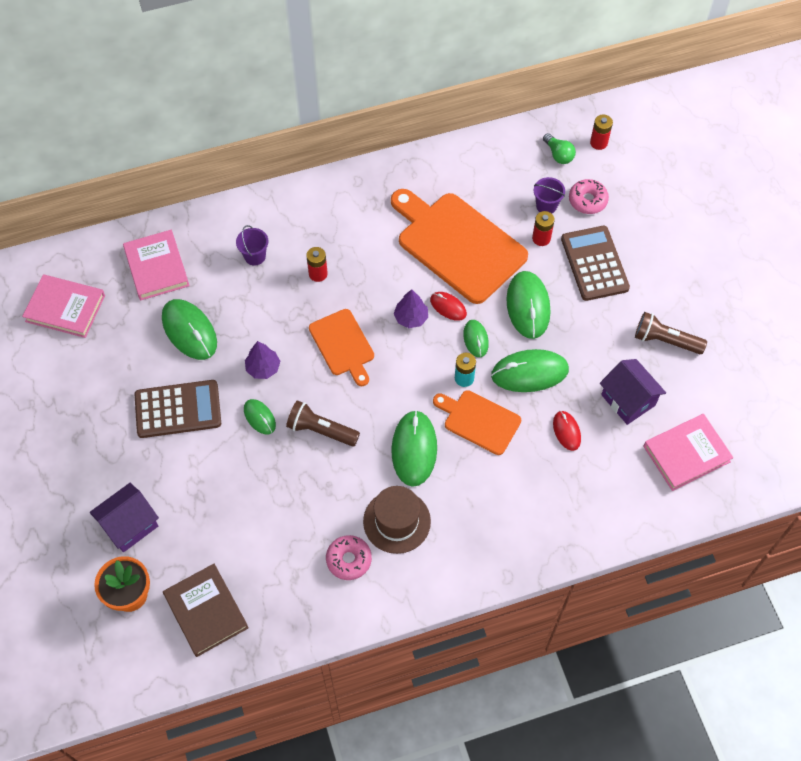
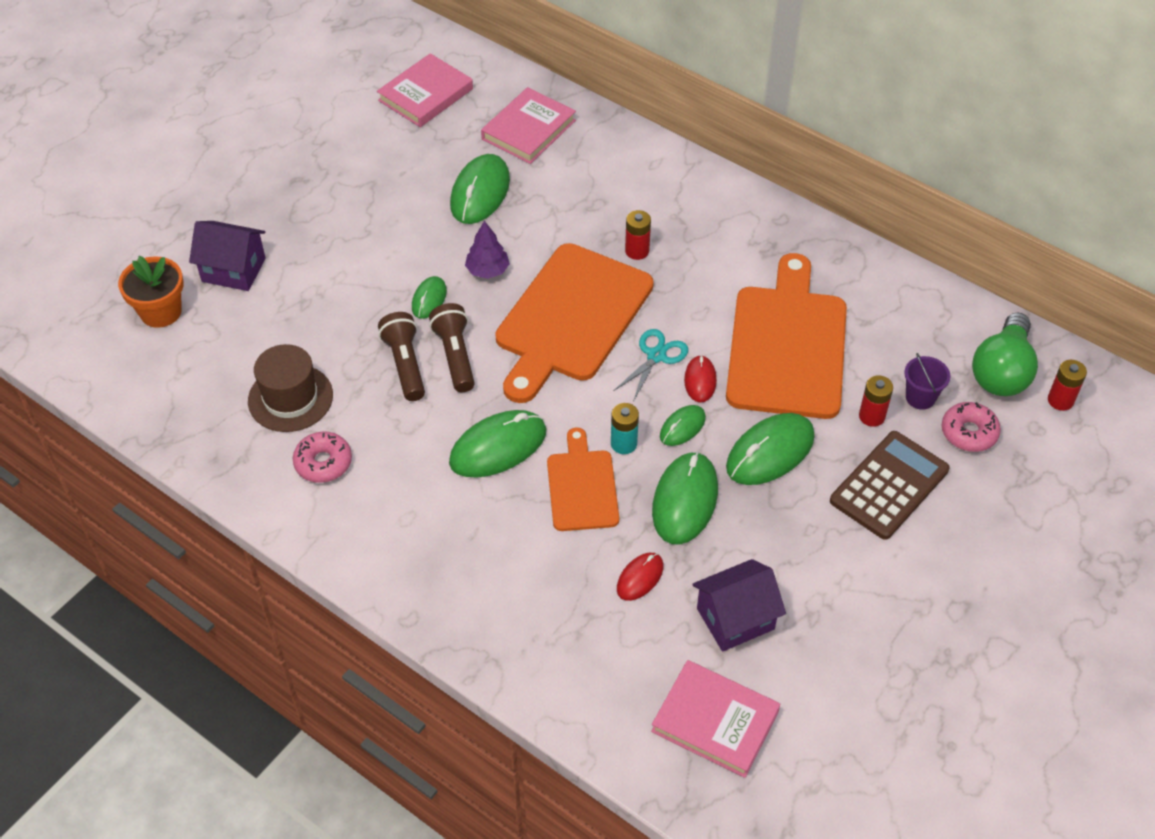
camera: 55 degrees right, 10 degrees down
pink book [22,274,105,338] -> pink book turned 60 degrees clockwise [377,53,473,127]
brown calculator [134,380,221,438] -> none
brown book [163,564,249,657] -> none
purple bucket [236,225,269,266] -> none
orange cutting board [309,309,374,386] -> orange cutting board [495,243,654,403], size x1.82
brown hat [363,486,431,554] -> brown hat moved to [248,344,333,432]
purple tree [394,289,428,328] -> turquoise scissors [613,329,688,402]
green mouse [491,349,569,392] -> green mouse turned 60 degrees clockwise [652,452,718,545]
green light bulb [543,133,576,164] -> green light bulb [972,313,1038,396], size x1.85
purple house [600,359,666,425] -> purple house turned 45 degrees clockwise [692,559,786,652]
brown flashlight [635,312,707,354] -> brown flashlight moved to [378,312,425,401]

